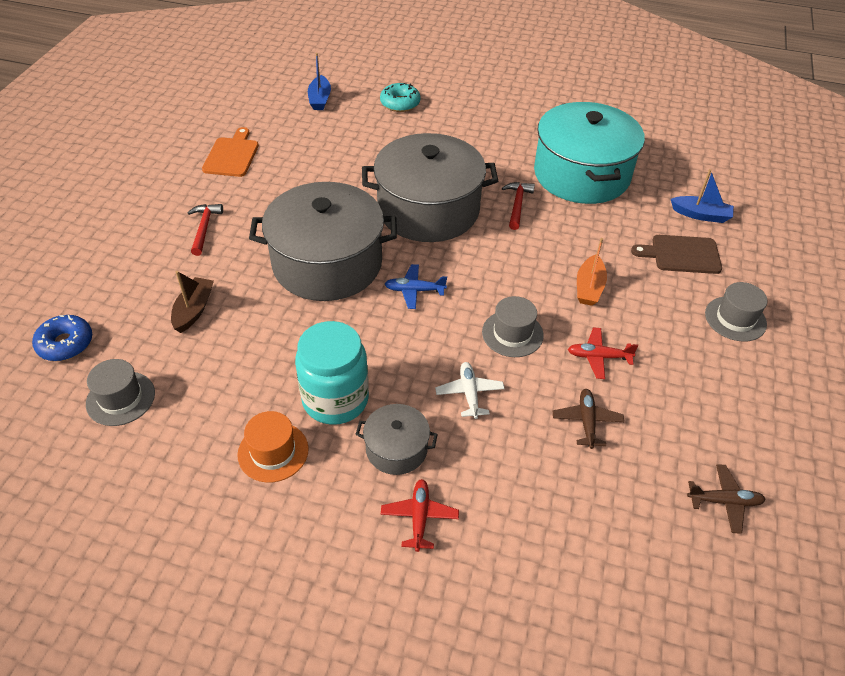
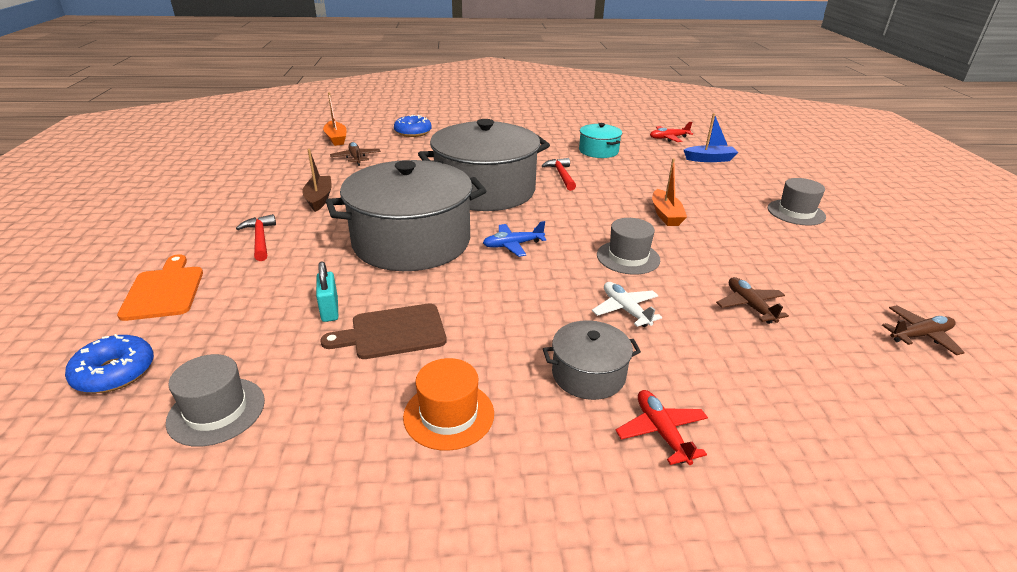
camera: 20 degrees left, 15 degrees down
brown boat [171,271,214,333] -> brown boat moved to [302,149,332,212]
orange cutting board [202,127,259,177] -> orange cutting board moved to [117,255,203,321]
turquoise jar [295,321,369,425] -> none
blue boat [308,53,331,110] -> orange boat [323,92,347,146]
turquoise donut [380,83,420,112] -> blue donut [394,115,432,137]
turquoise pot [534,102,645,204] -> turquoise pot [579,123,622,158], size x0.46
red plane [568,327,638,379] -> red plane moved to [650,122,693,142]
brown cutting board [631,235,722,274] -> brown cutting board moved to [320,303,447,359]
none -> turquoise padlock [316,261,338,322]
none -> brown plane [330,142,381,166]

